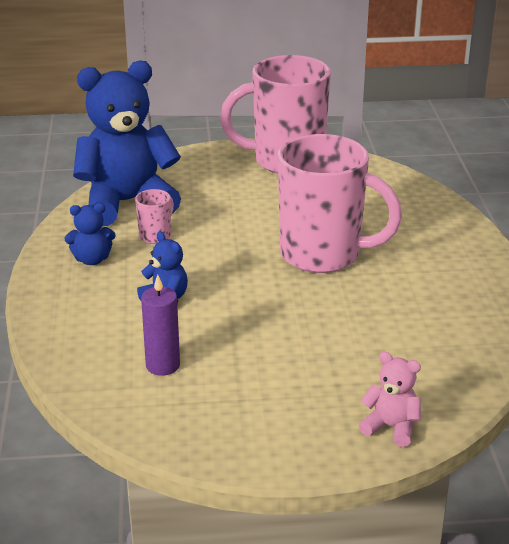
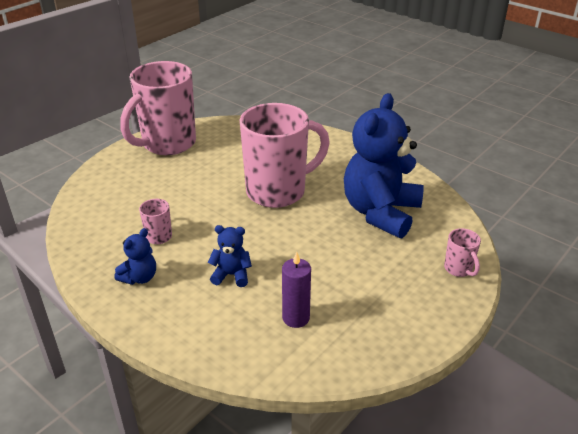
camera: 45 degrees left, 5 degrees up
blue teddy bear [73,60,181,226] -> blue teddy bear moved to [344,93,424,238]
pink teddy bear [359,352,421,447] -> pink mug [444,228,481,277]

